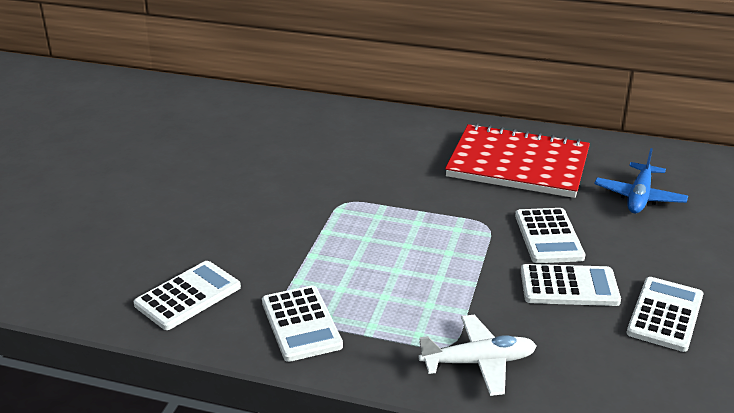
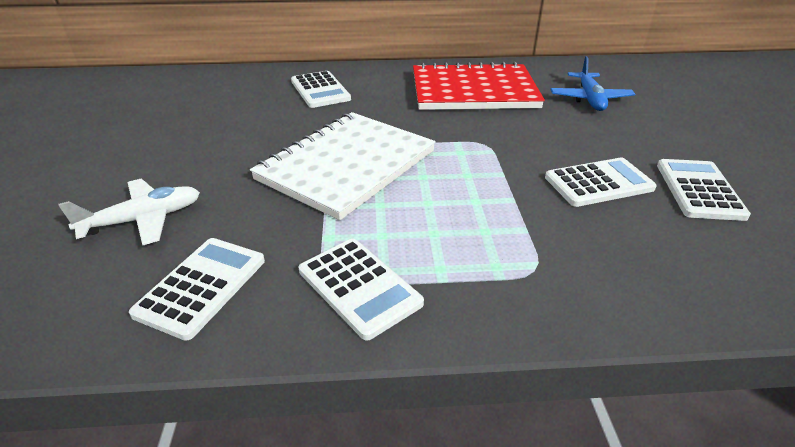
camera: 20 degrees left, 5 degrees up
white plane [418,315,536,396] -> white plane moved to [58,179,200,245]
white calculator [515,208,585,263] -> white calculator moved to [291,71,351,108]
none -> white notebook [250,112,436,220]

